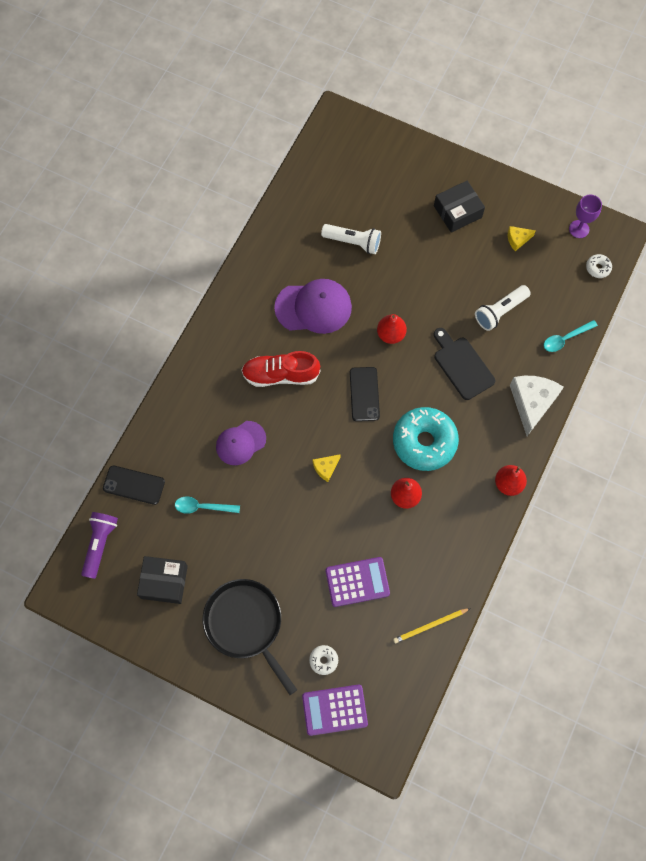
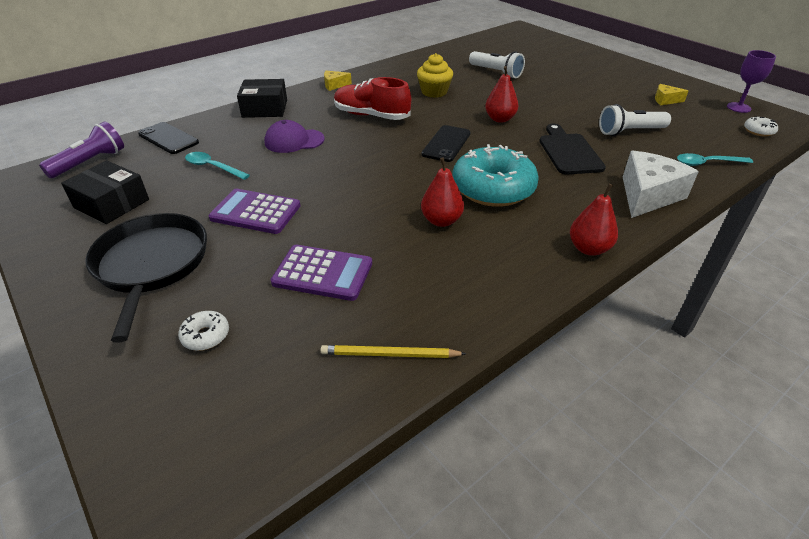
camera: 25 degrees right, 30 degrees down
purple cap [274,279,352,334] -> yellow cupcake [417,53,453,98]
purple calculator [302,685,368,736] -> purple calculator moved to [209,189,300,234]
yellow cheese [313,454,341,482] -> yellow cheese moved to [324,70,352,91]
black box [434,181,485,233] -> black box moved to [237,79,287,118]

